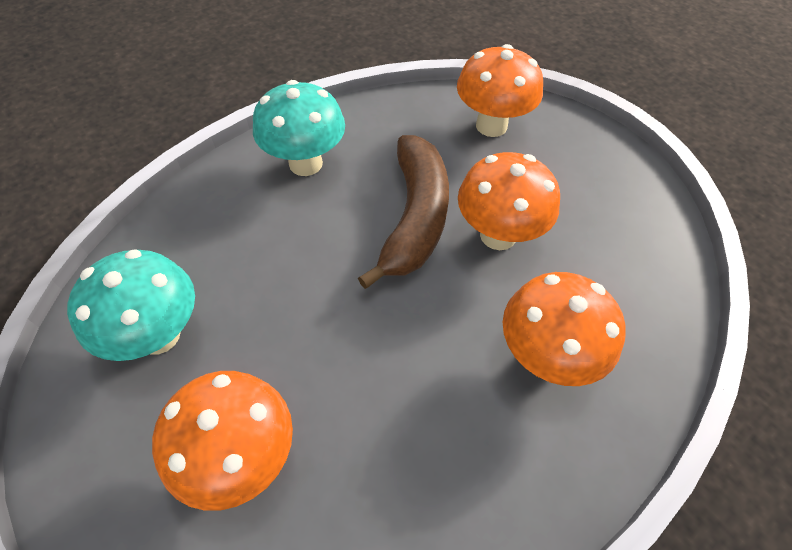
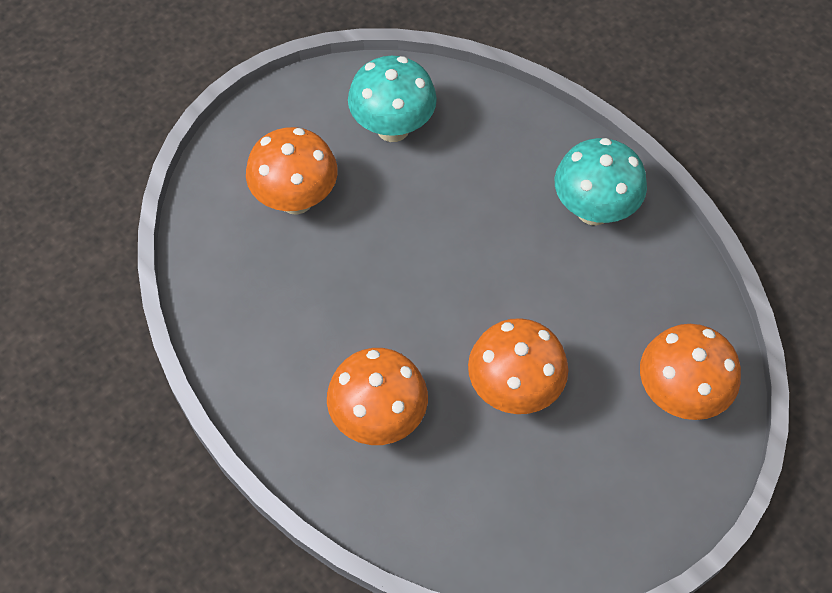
camera: 90 degrees right, 5 degrees up
brown banana [358,135,449,289] -> none

